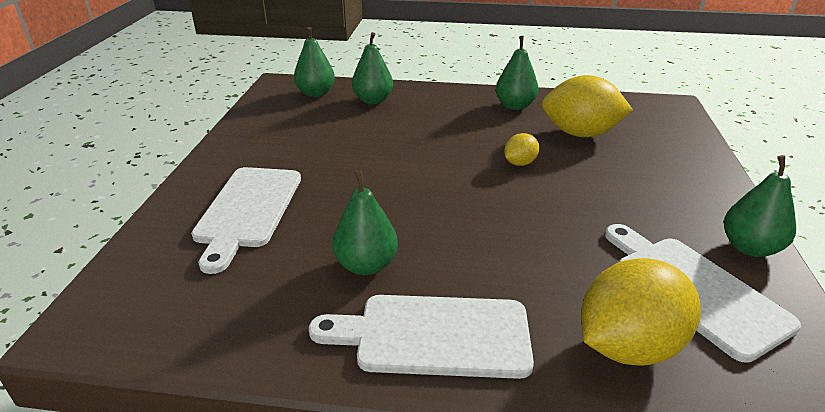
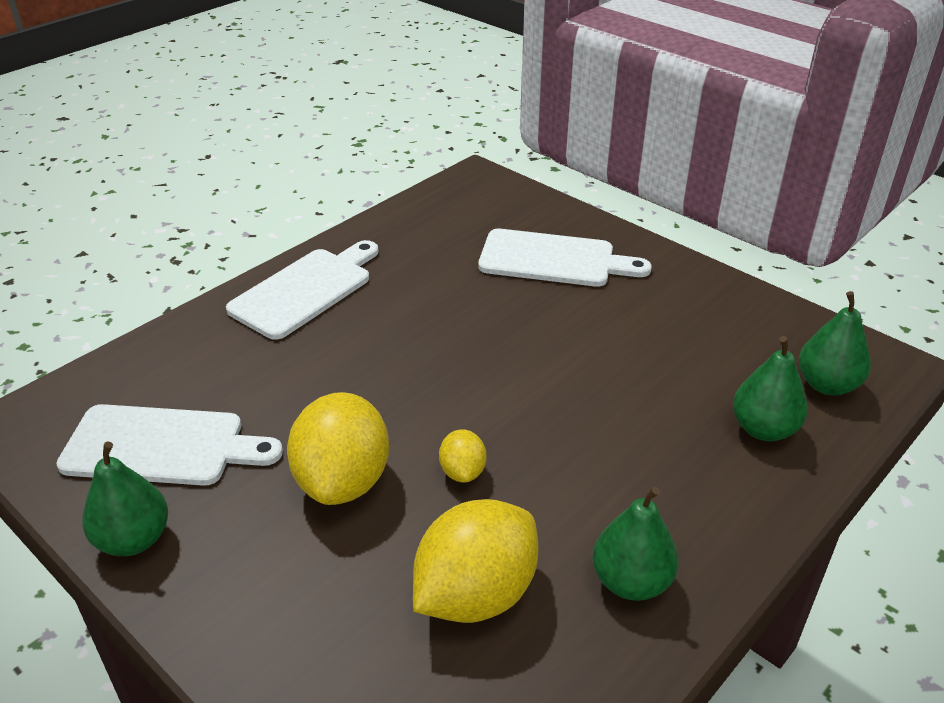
camera: 125 degrees right, 5 degrees up
white cutting board [191,167,301,274] -> white cutting board turned 150 degrees clockwise [478,229,652,287]
green pear [332,170,398,275] -> none
yellow lemon [581,258,701,366] -> yellow lemon moved to [287,392,389,505]

